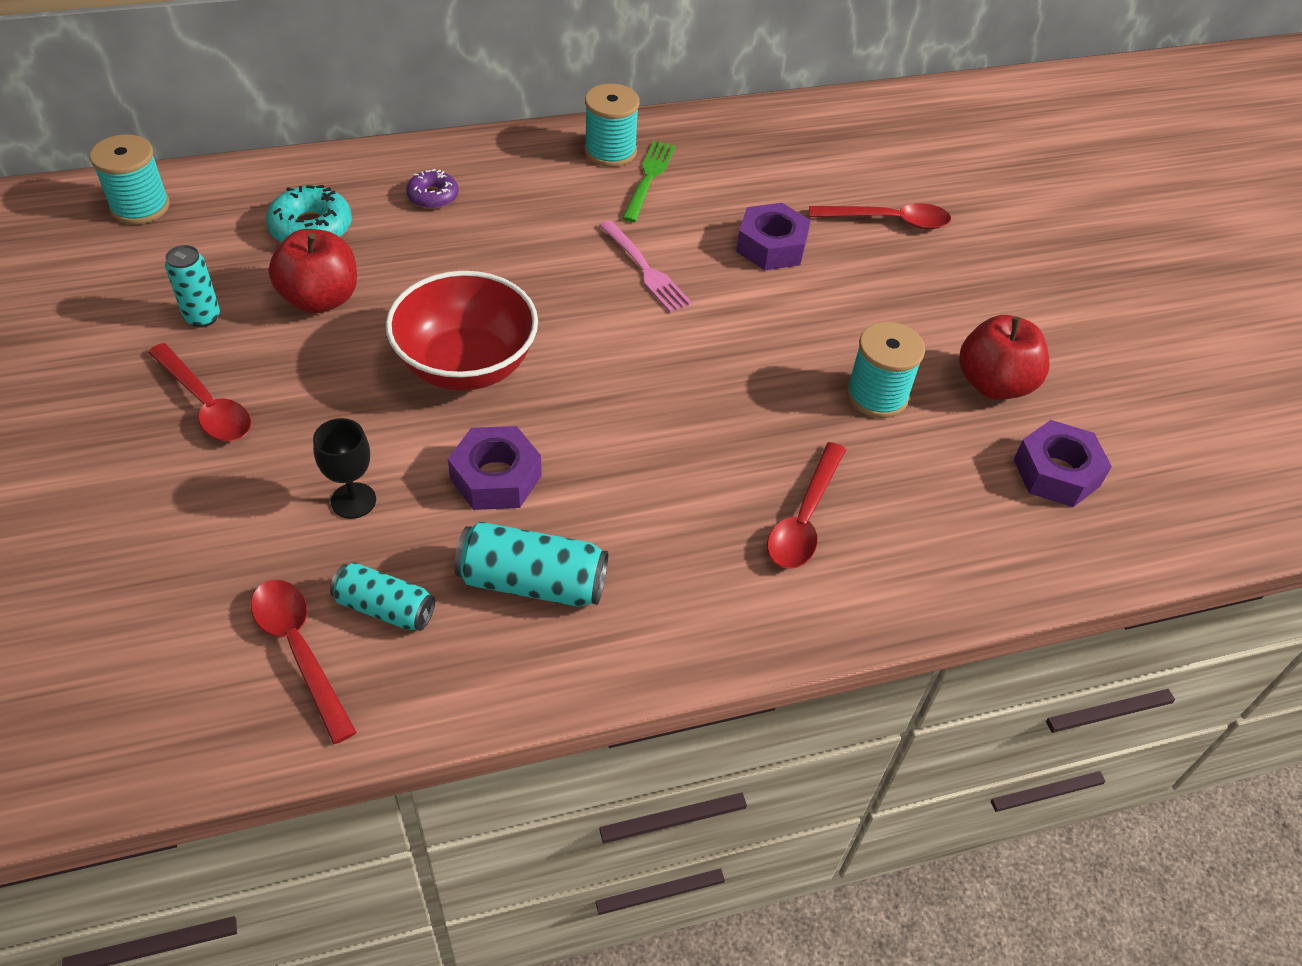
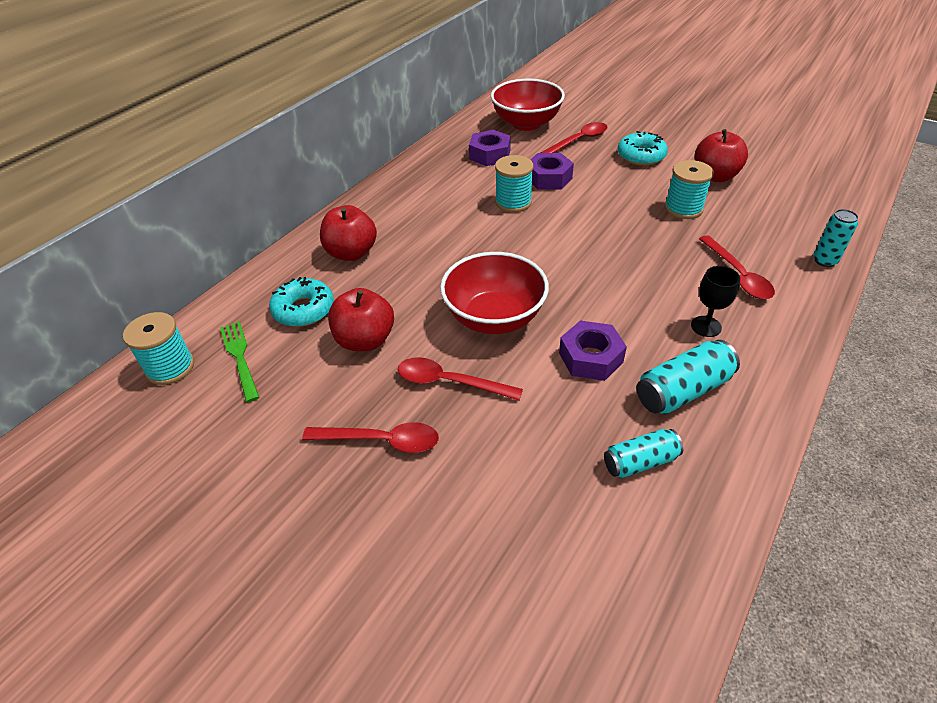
camera: 35 degrees left, 5 degrees down
turquoise can [165,245,220,327] -> turquoise can moved to [813,209,859,267]
red spoon [251,580,357,744] -> red spoon moved to [398,357,523,400]
black goblet [313,418,376,519] -> black goblet moved to [691,266,740,337]
purple donut [406,169,458,209] -> red apple [320,205,377,261]
turquoise spool [584,84,639,167] -> turquoise spool moved to [495,155,533,212]
pink fork [599,220,692,313] -> none
green fork [622,141,676,222] -> green fork moved to [220,321,259,402]
purple nut [1014,420,1112,507] -> purple nut moved to [469,130,511,166]
none -> red bowl [491,79,565,131]
none -> turquoise donut [617,131,668,166]

